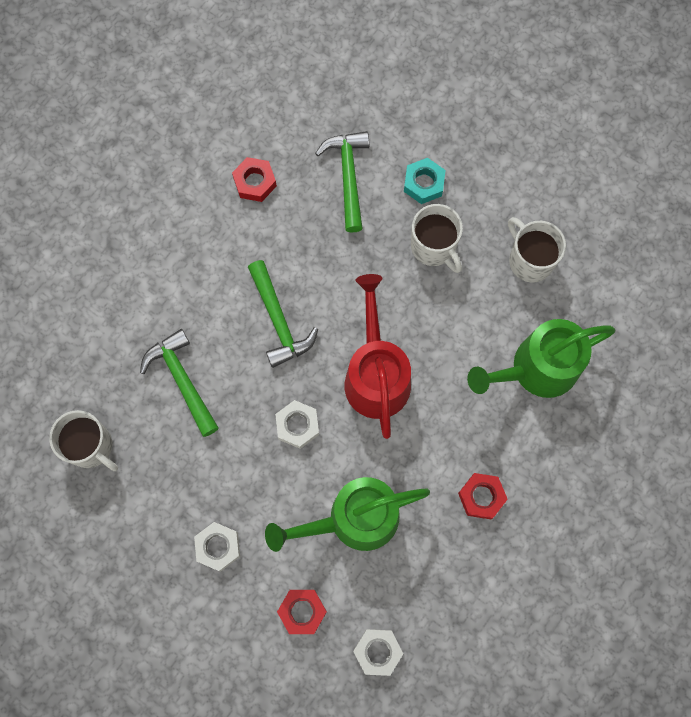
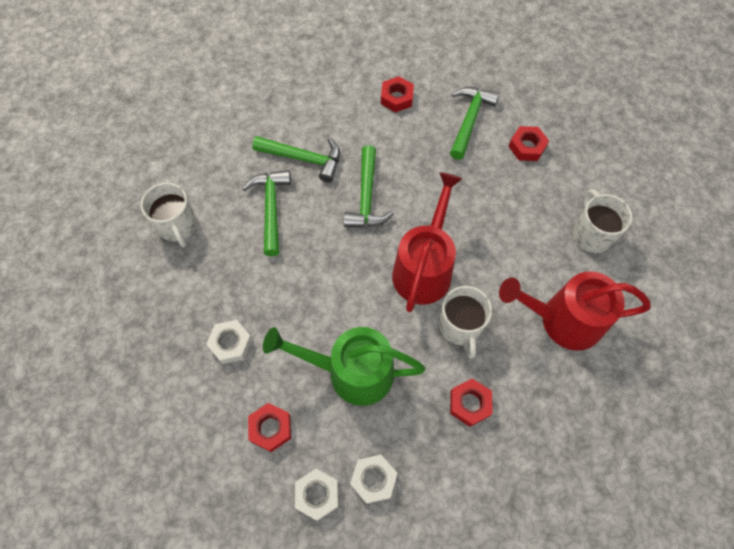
camera: 25 degrees right, 10 degrees down
white nut [275,400,319,449] -> white nut moved to [350,455,397,504]
turquoise nut [404,158,446,204] -> red nut [508,126,549,161]
white mug [411,204,463,273] -> white mug moved to [439,286,492,359]
green watering can [467,319,615,398] -> red watering can [499,272,651,351]
none -> green hammer [252,136,340,183]

